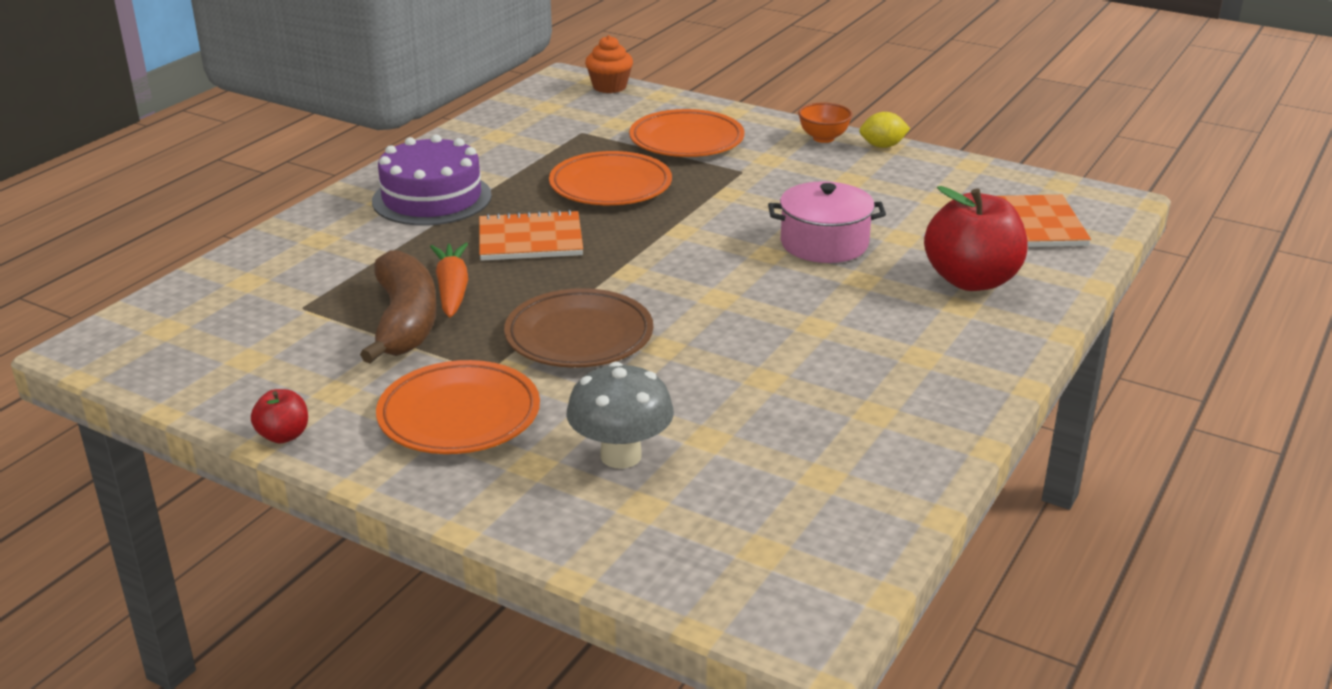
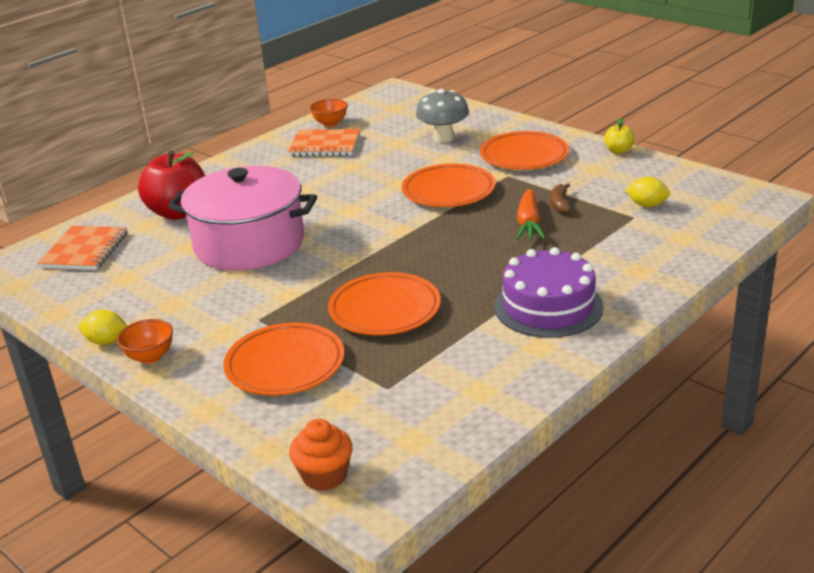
camera: 165 degrees left, 0 degrees up
red apple [251,389,308,444] -> yellow apple [604,118,635,154]
brown banana [360,250,437,363] -> brown banana [550,183,571,214], size x0.45
orange notebook [479,209,583,261] -> orange notebook moved to [288,129,360,157]
brown plate [504,288,653,368] -> orange plate [402,163,495,207]
pink pot [768,181,886,263] -> pink pot [168,166,317,271], size x1.67
none -> orange bowl [310,99,348,127]
none -> yellow lemon [625,177,670,207]

